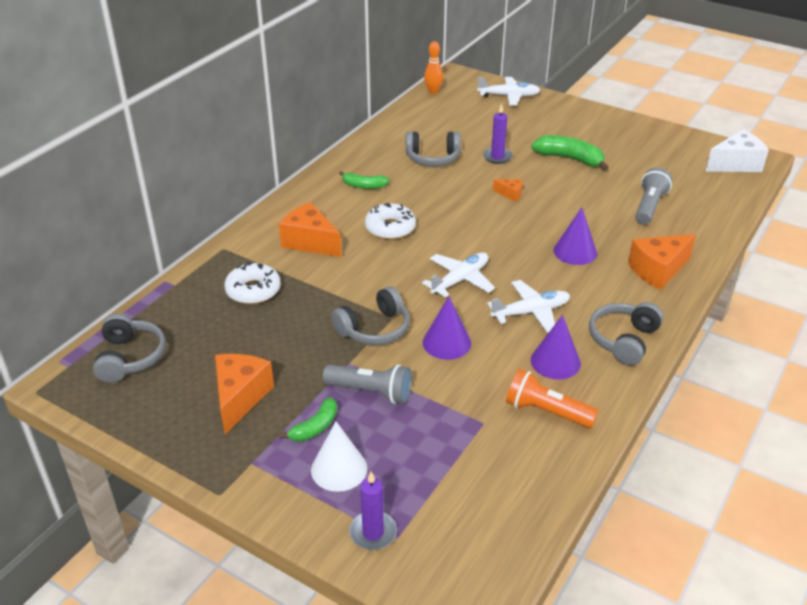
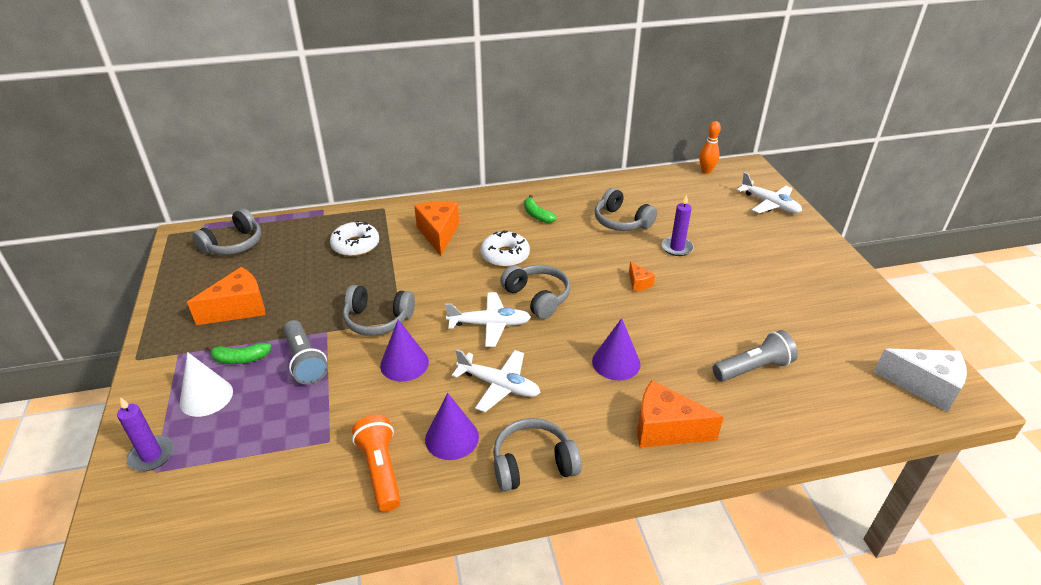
camera: 45 degrees right, 0 degrees up
green banana [531,135,609,171] -> none
none -> grey headphones [500,265,570,319]

